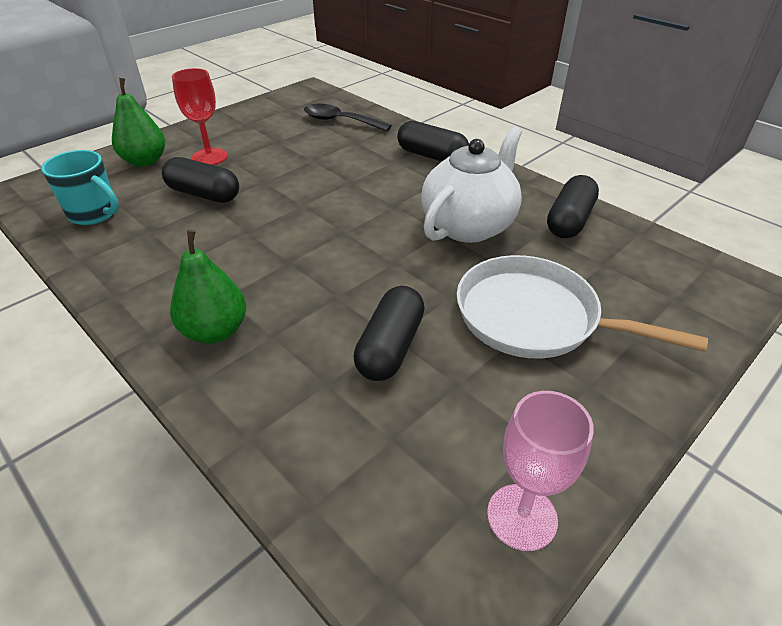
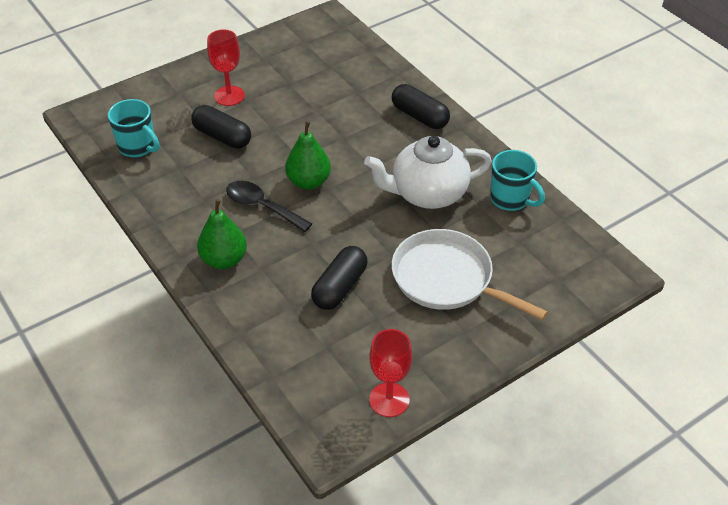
camera: 10 degrees right, 5 degrees up
green pear [112,78,165,167] -> green pear moved to [285,121,331,189]
black spoon [304,104,392,131] -> black spoon moved to [226,181,312,232]
white teapot [421,126,522,243] -> white teapot turned 150 degrees counterclockwise [364,136,492,209]
pink goblet [487,391,594,551] -> red goblet [369,329,412,417]
black capsule [547,175,599,238] -> turquoise mug [490,150,545,211]

